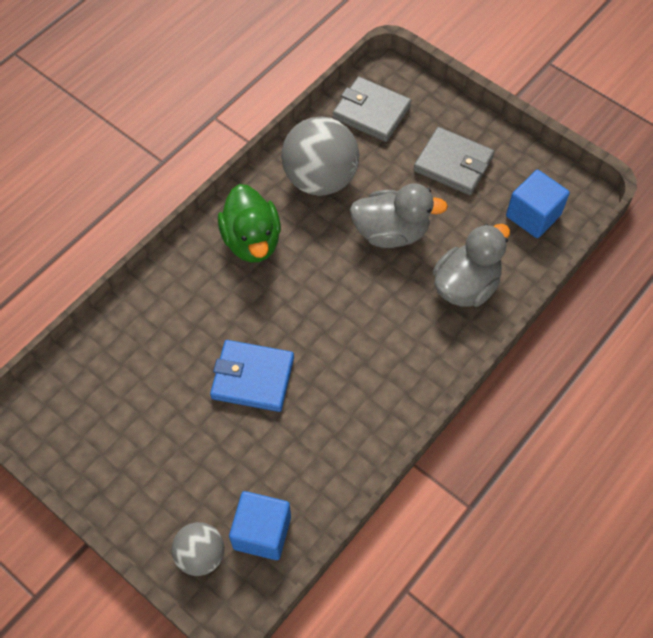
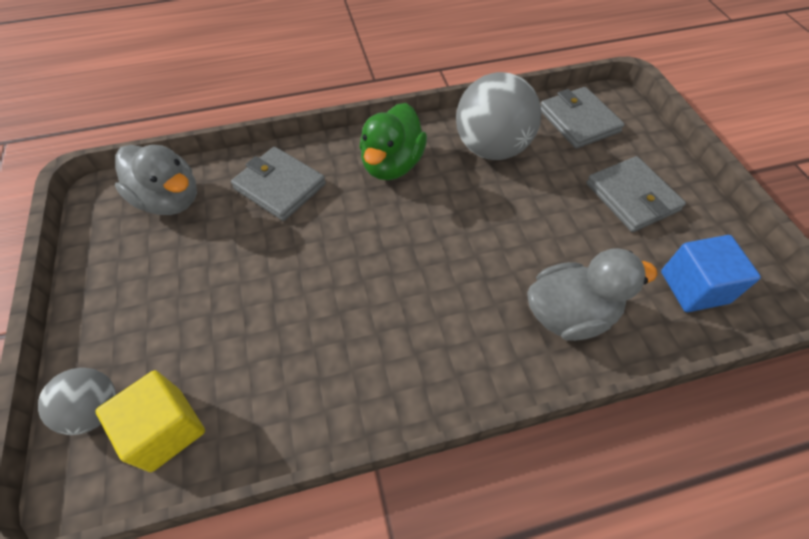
camera: 35 degrees right, 5 degrees down
blue wallet [210,340,294,412] -> none
blue cube [229,491,291,560] -> yellow cube [95,370,205,472]
grey duck [350,183,448,248] -> grey duck moved to [115,145,197,215]
none -> grey wallet [231,147,326,221]

